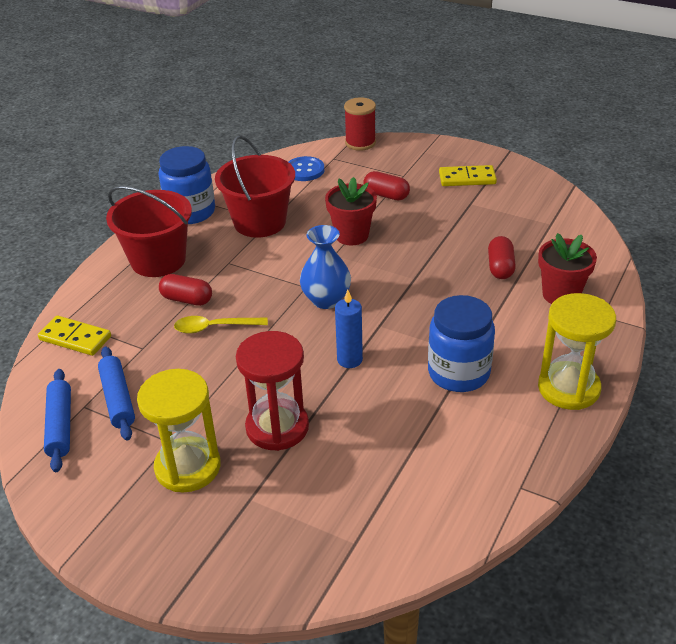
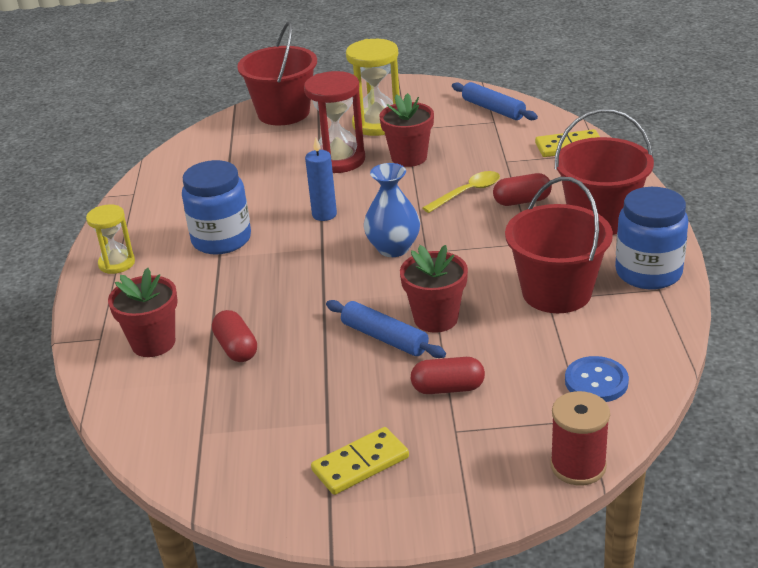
camera: 150 degrees right, 5 degrees down
blue rolling pin [98,347,135,441] -> blue rolling pin moved to [326,300,446,358]
yellow hourglass [538,293,616,410] -> yellow hourglass [86,204,135,274], size x0.61
none -> red bucket [237,21,317,126]
none -> red flower pot [379,93,434,167]

